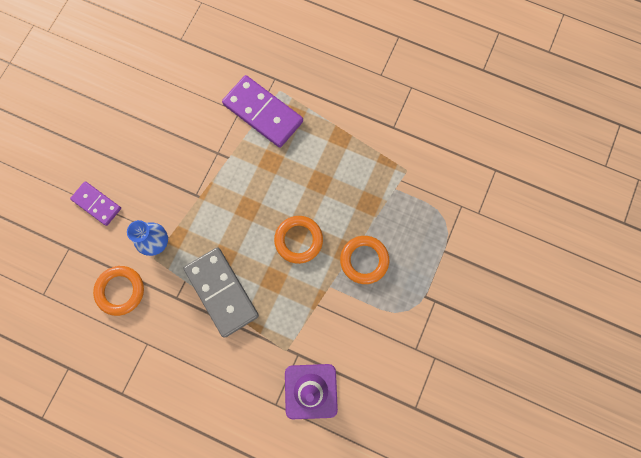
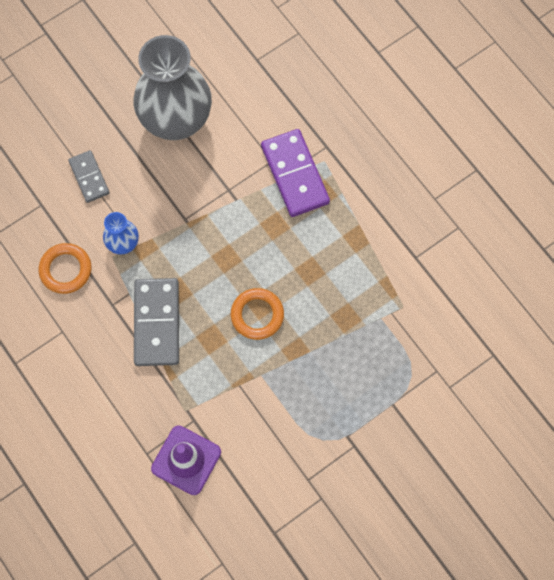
camera: 30 degrees right, 5 degrees down
purple domino [70,181,121,226] -> grey domino [68,150,110,203]
orange ring [340,236,389,284] -> none
none -> grey vase [133,35,212,140]

